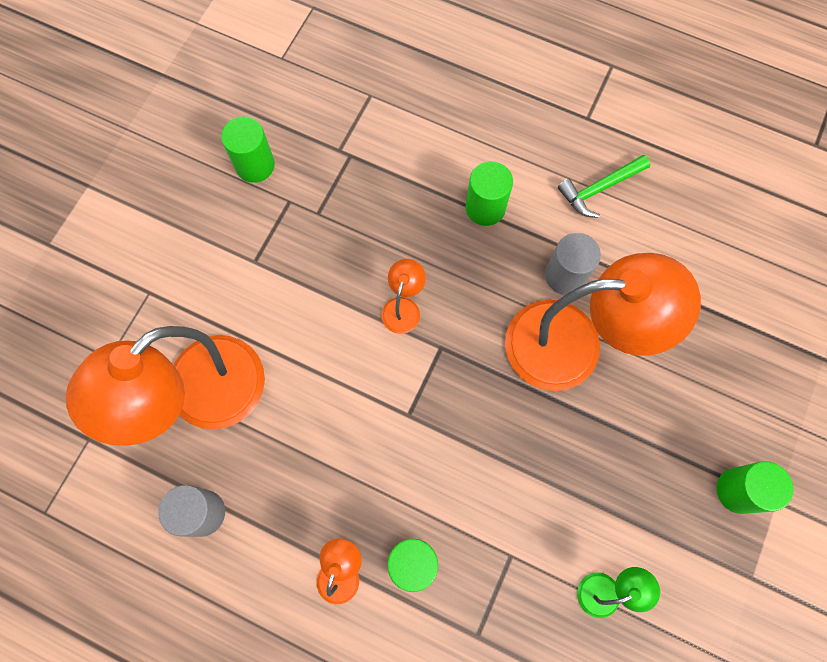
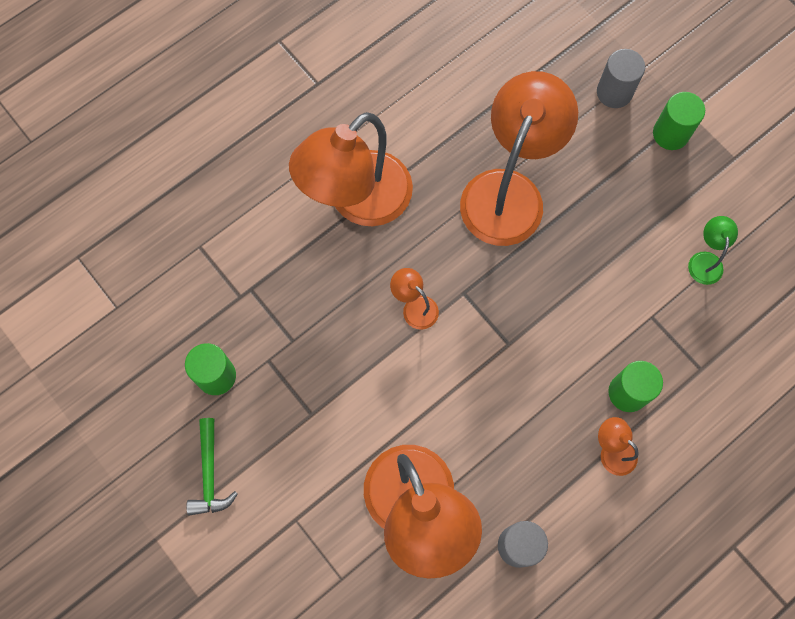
camera: 65 degrees left, 0 degrees up
green cylinder [466,161,513,226] -> orange lamp [289,112,413,226]
grey cylinder [545,233,601,295] -> grey cylinder moved to [597,49,645,108]
green hammer [558,154,650,218] -> green hammer moved to [186,418,238,516]

